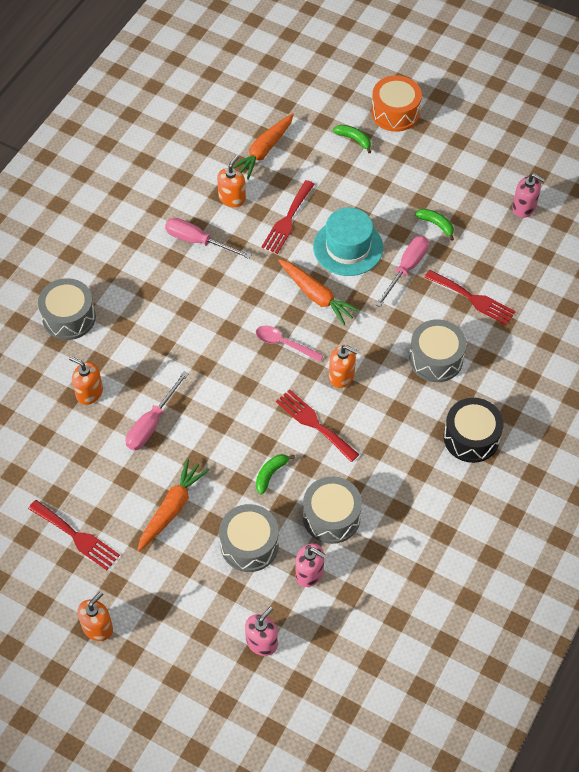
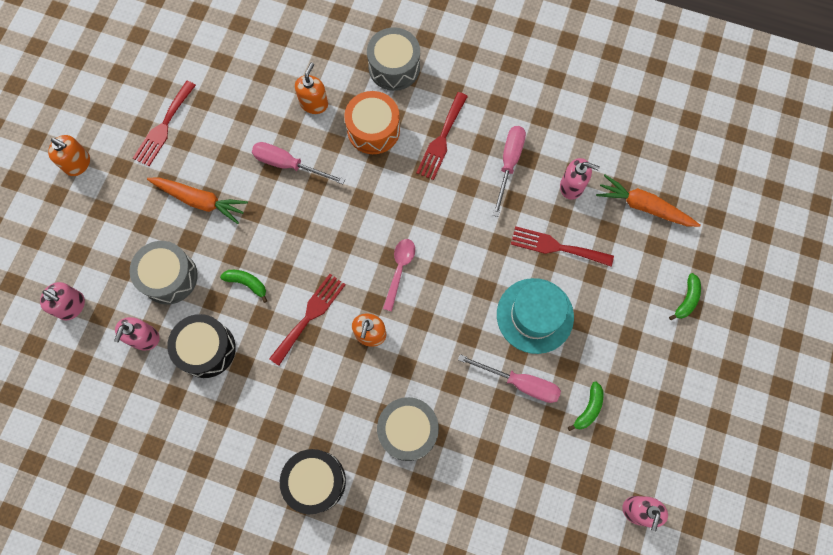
camera: 80 degrees right, 15 degrees up
orange soap dispenser [217,155,246,207] -> pink soap dispenser [560,158,600,200]
orange carrot [278,259,360,325] -> none
grey drum [303,476,362,544] -> black drum [167,314,236,378]
orange drum [371,75,422,132] -> orange drum moved to [344,91,400,154]
red fork [424,270,516,325] -> red fork moved to [416,92,468,180]

